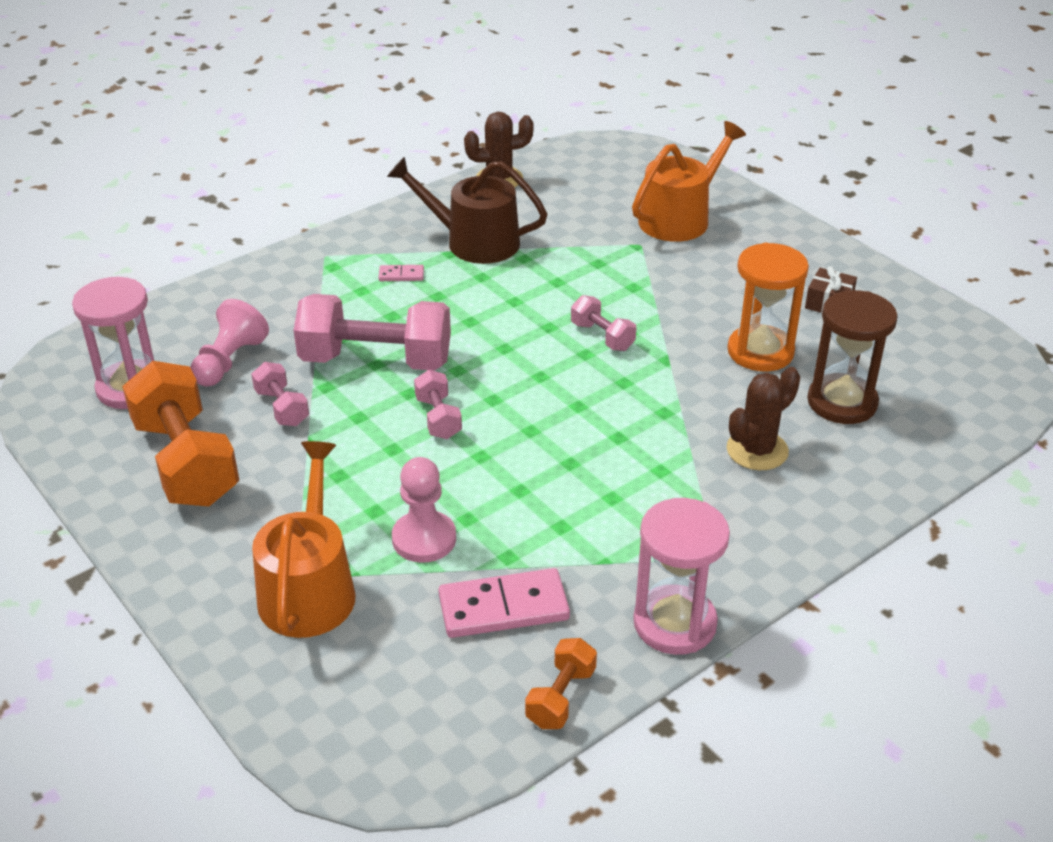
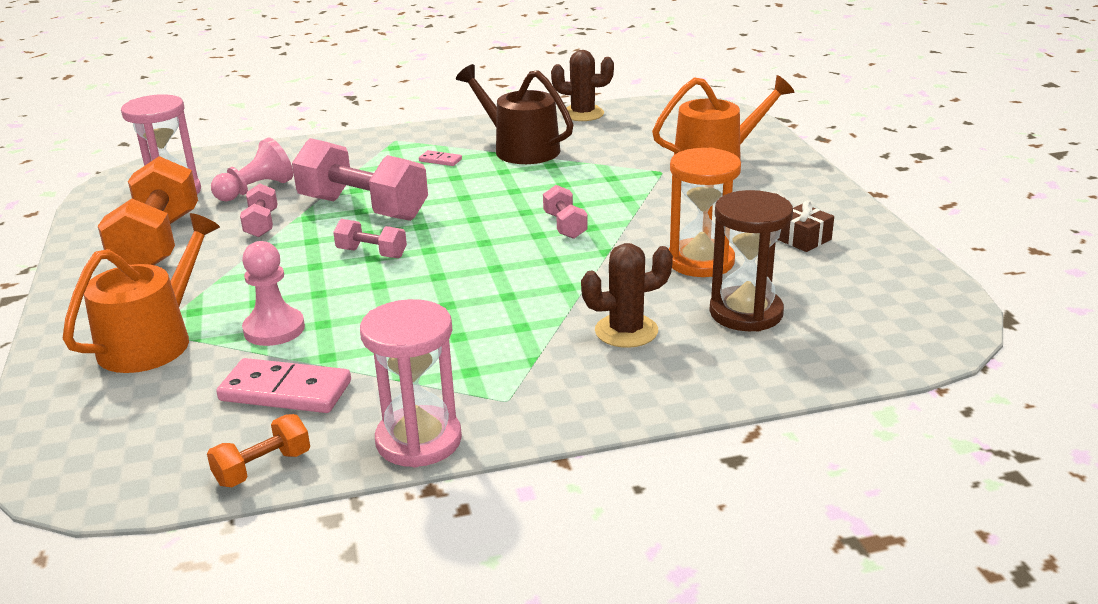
camera: 25 degrees right, 10 degrees down
pink dumbbell [414,370,462,439] -> pink dumbbell turned 75 degrees counterclockwise [333,219,407,258]

